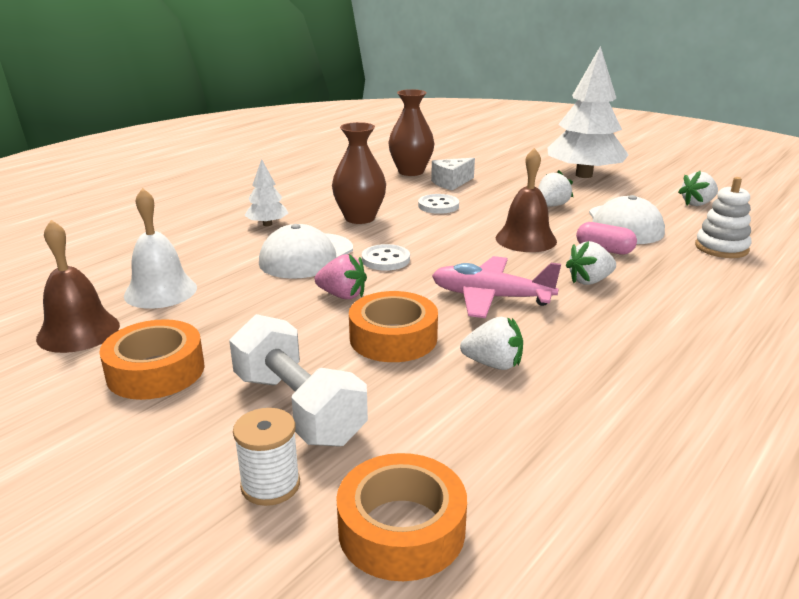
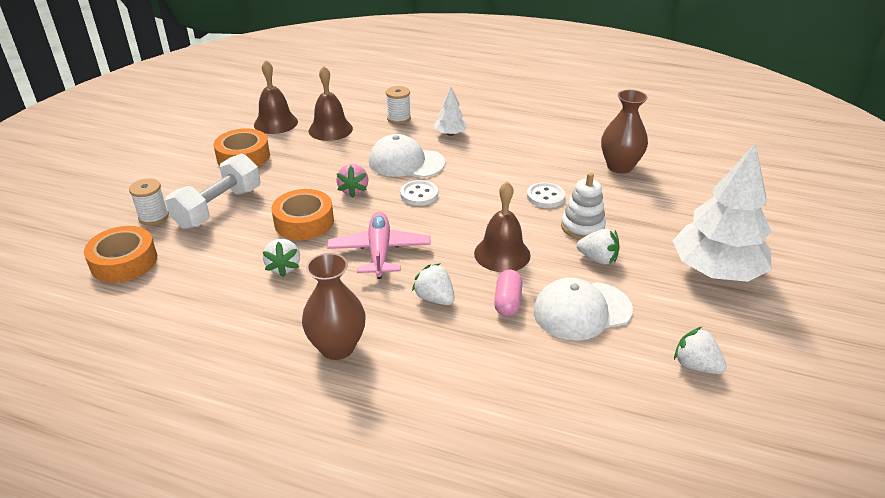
camera: 70 degrees right, 10 degrees up
white bell [124,188,197,309] -> brown bell [309,66,353,141]
brown vase [332,122,386,224] -> brown vase moved to [302,253,365,360]
white cheese [431,158,475,190] -> none
white stacking toy [695,177,752,258] -> white stacking toy moved to [561,173,606,239]
none -> white spool [386,86,411,124]

